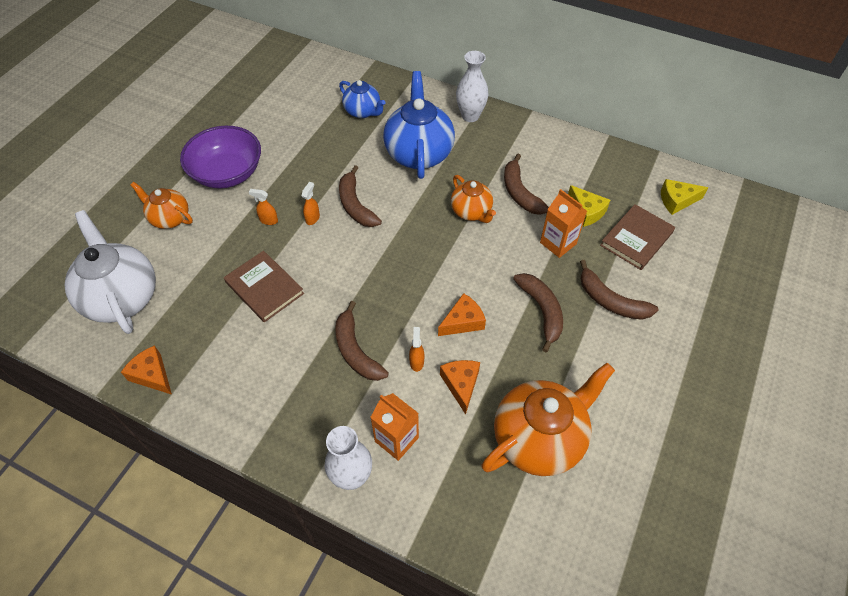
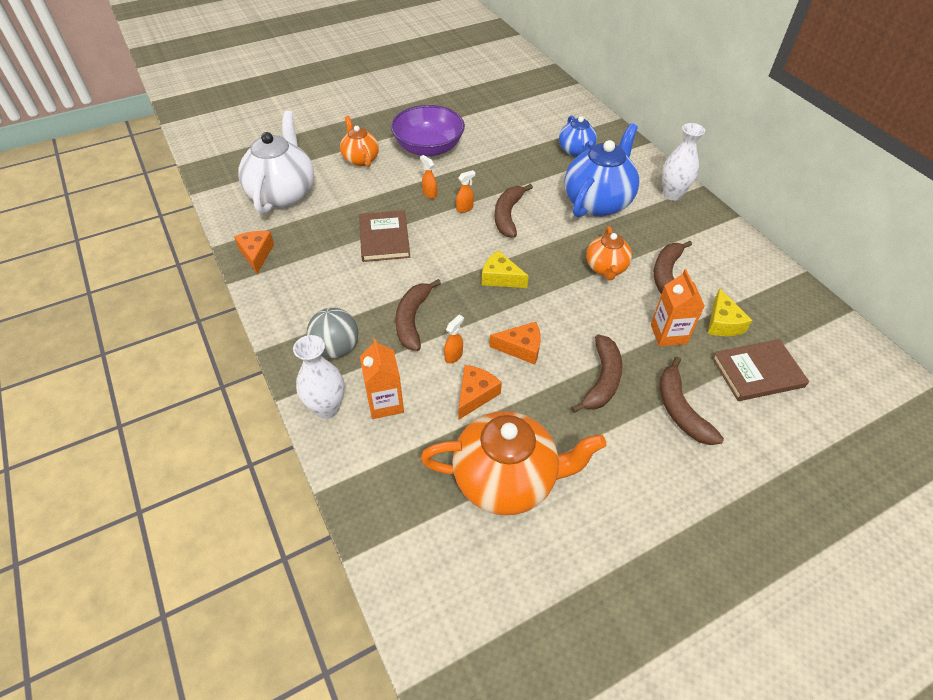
camera: 35 degrees right, 5 degrees down
yellow cheese [661,179,708,215] -> yellow cheese moved to [481,250,529,288]
none -> grey ball [307,308,358,358]

